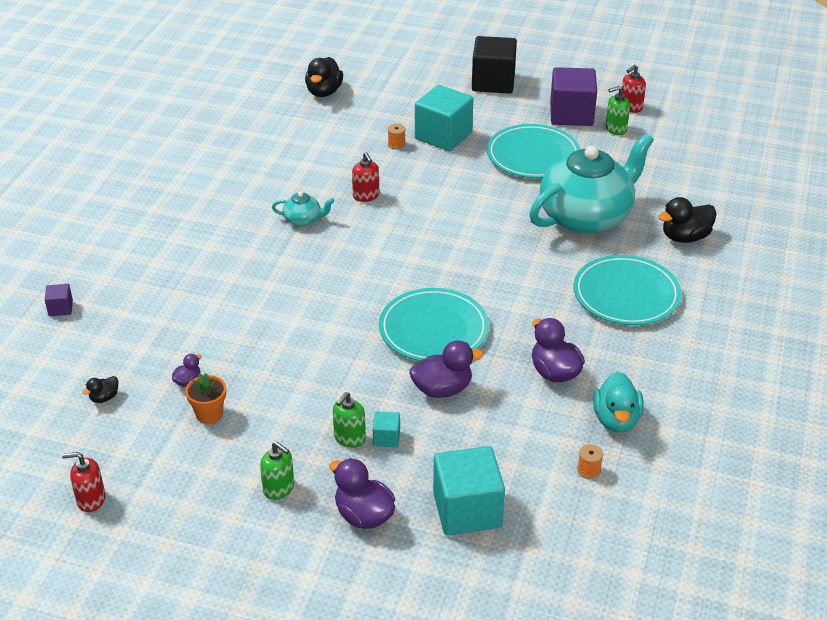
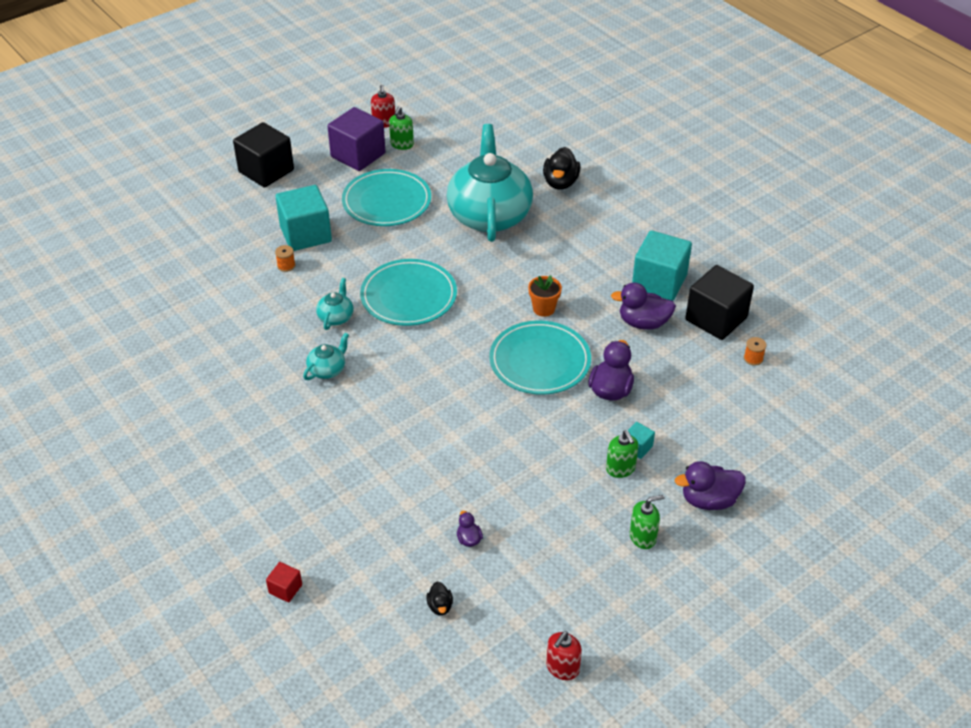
camera: 55 degrees left, 5 degrees up
purple cube [45,284,73,316] -> red cube [266,562,302,602]
orange flower pot [185,373,226,424] -> orange flower pot moved to [528,275,562,317]
black duck [305,57,343,97] -> none
red soap dispenser [352,152,379,202] -> turquoise teapot [316,278,353,330]
turquoise cube [433,446,505,535] -> turquoise cube moved to [632,230,692,301]
turquoise plate [573,255,681,325] -> turquoise plate moved to [360,259,457,326]
turquoise duck [593,372,643,433] -> black cube [685,265,754,340]

